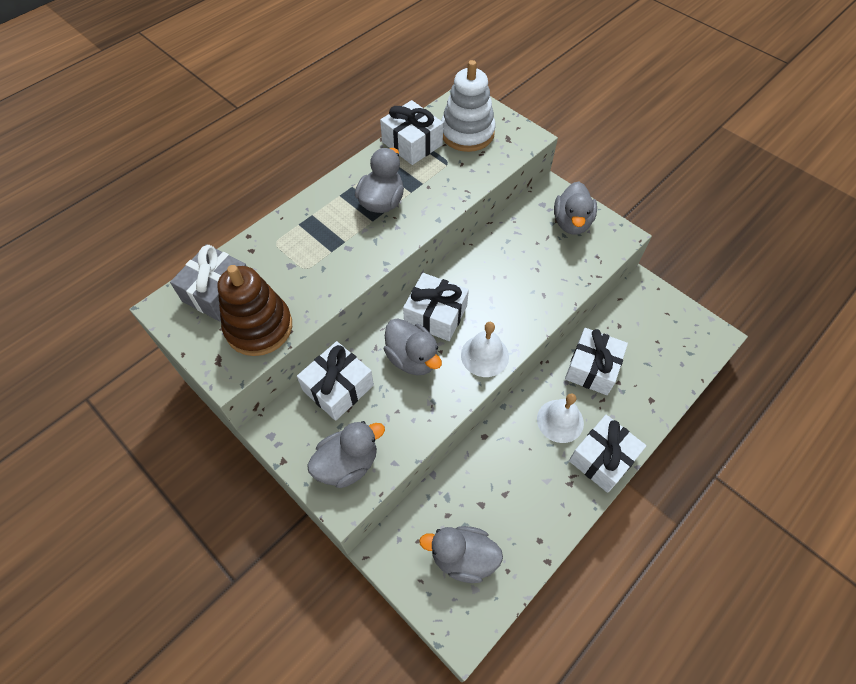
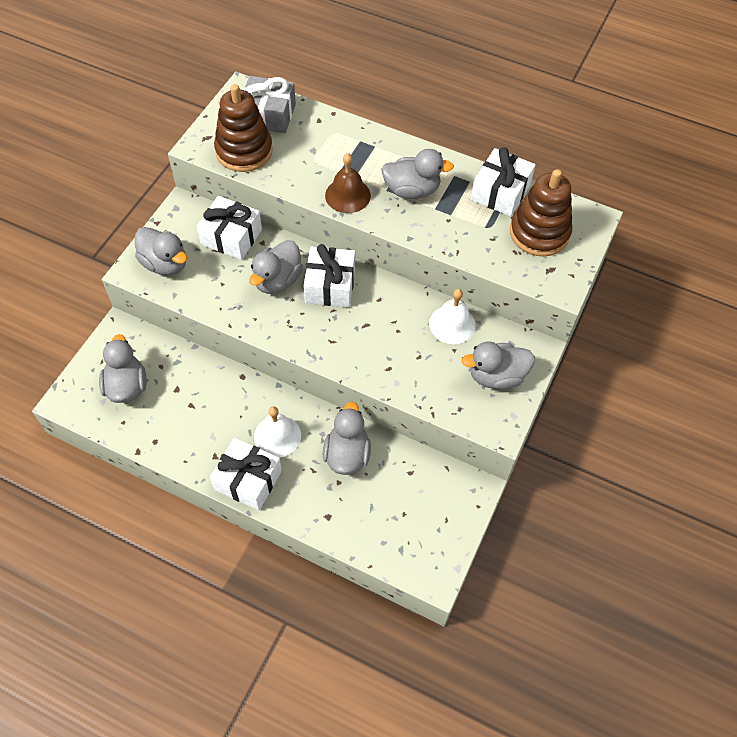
camera: 70 degrees right, 0 degrees up
white stacking toy [441,60,495,152] -> brown stacking toy [510,169,572,256]
white bell [461,322,509,377] -> white bell moved to [429,289,476,344]
white gift [565,328,628,395] -> grey duck [323,401,371,475]
none -> brown bell [325,153,371,213]

